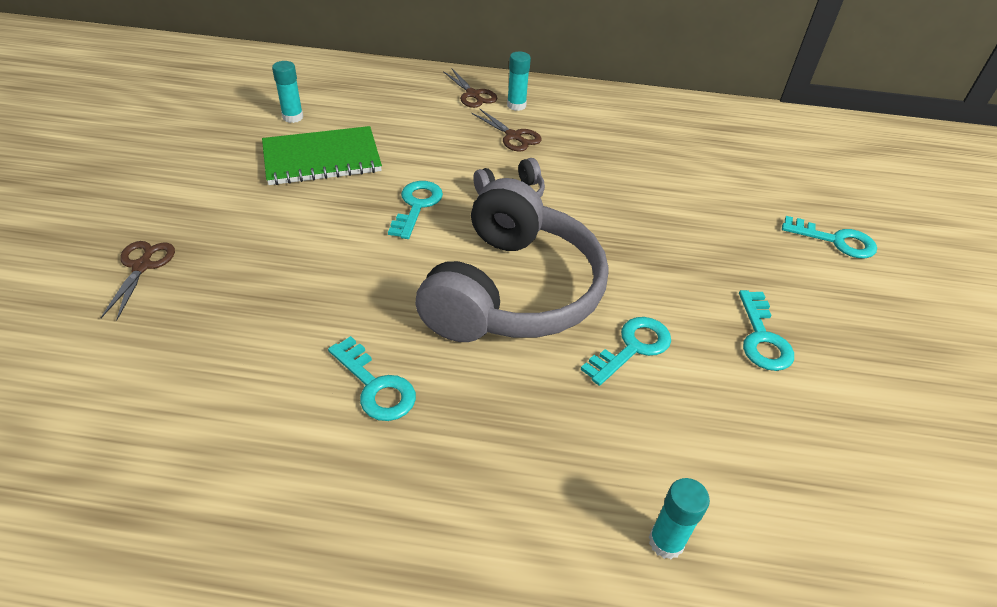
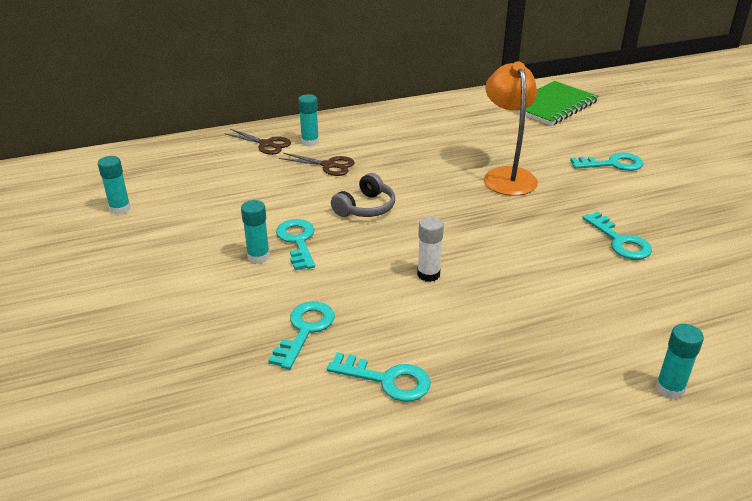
camera: 25 degrees left, 10 degrees down
brown scissors [101,241,175,321] -> none
green notebook [262,126,382,185] -> green notebook moved to [512,81,599,126]
grey headphones [416,178,608,342] -> white glue stick [417,217,444,282]
turquoise key [581,317,671,386] -> turquoise key moved to [268,301,335,369]
none -> turquoise glue stick [241,200,270,264]
none -> orange lamp [484,61,538,196]

